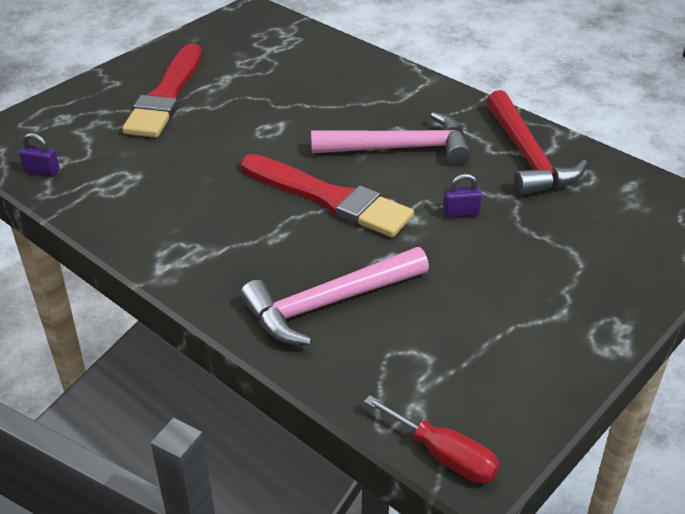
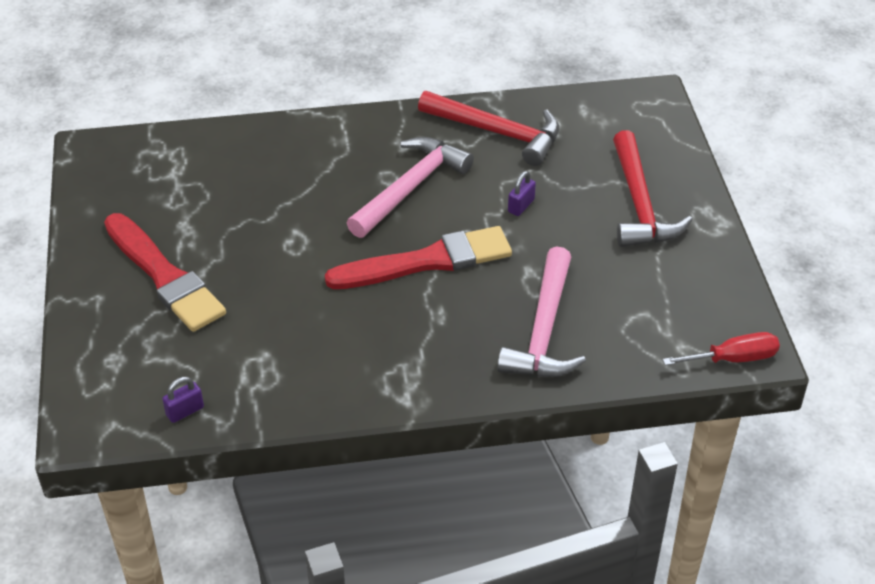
camera: 50 degrees left, 5 degrees up
none -> red hammer [613,130,692,247]

